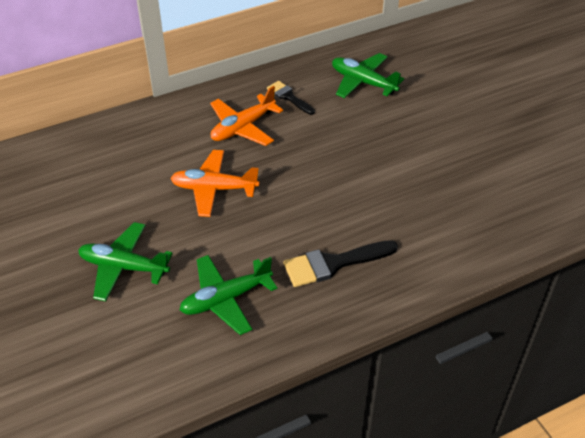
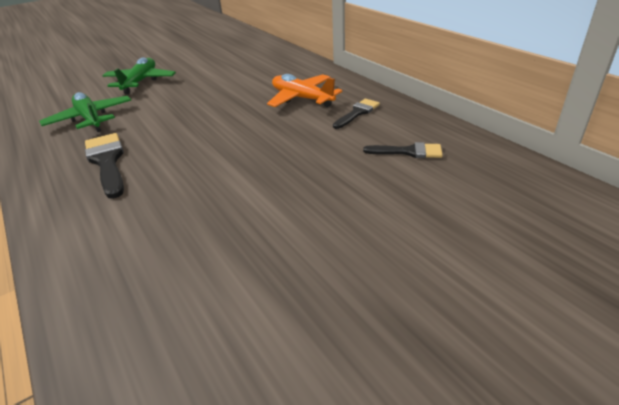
camera: 85 degrees right, 10 degrees down
orange plane [170,150,259,217] -> none
green plane [332,53,404,98] -> black brush [363,142,443,158]

